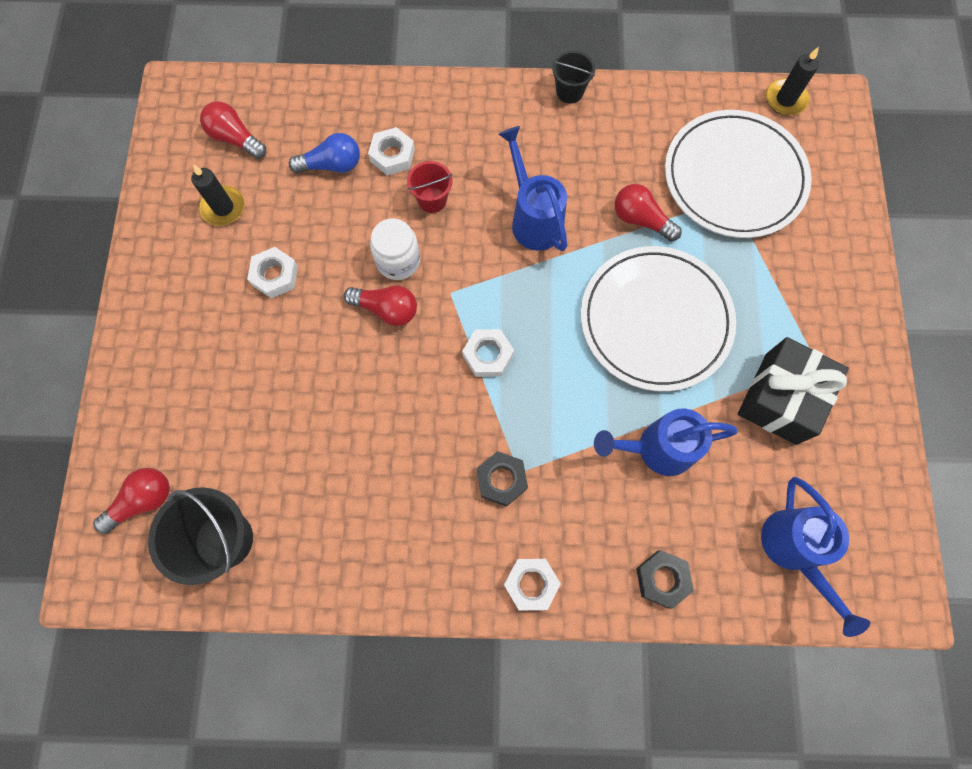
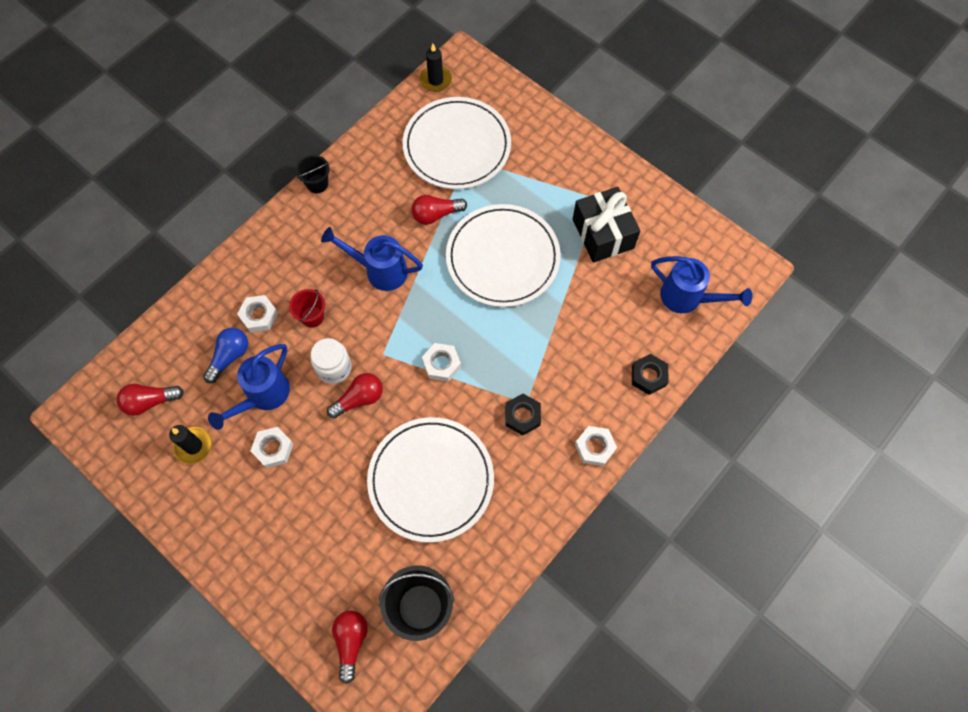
camera: 50 degrees left, 5 degrees down
blue watering can [594,409,738,476] -> blue watering can moved to [208,344,290,430]
none -> white plate [367,417,494,543]

